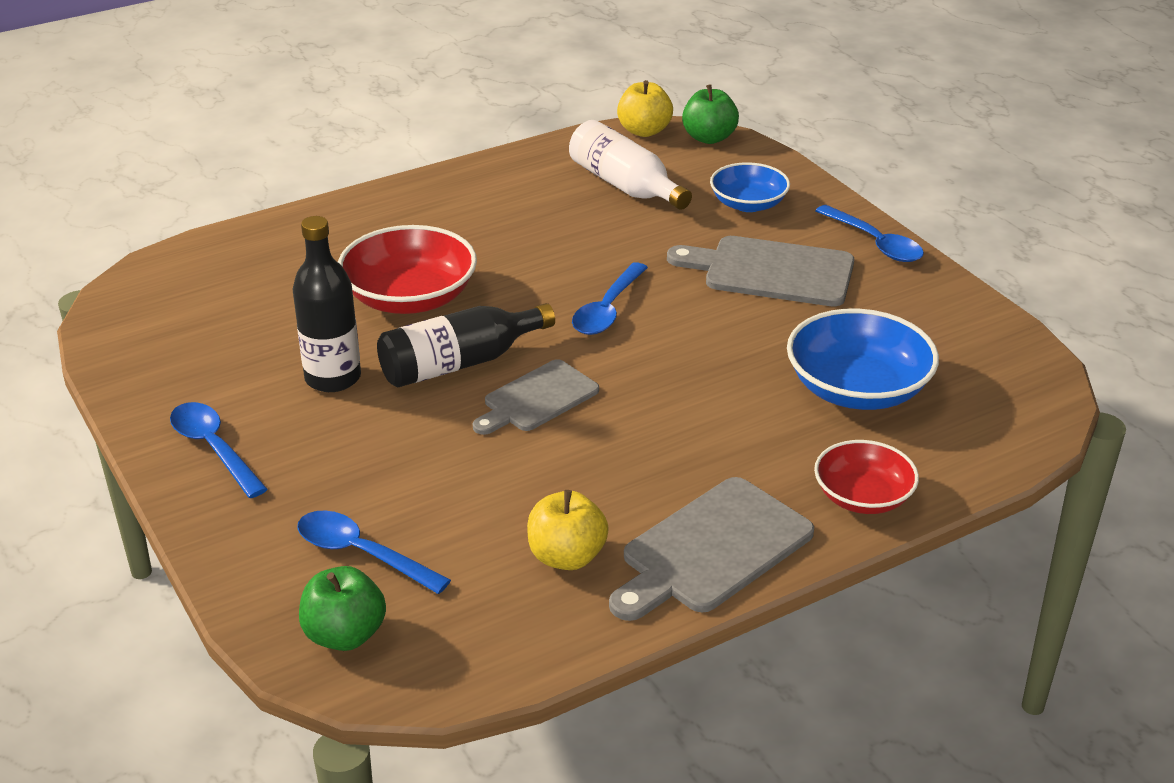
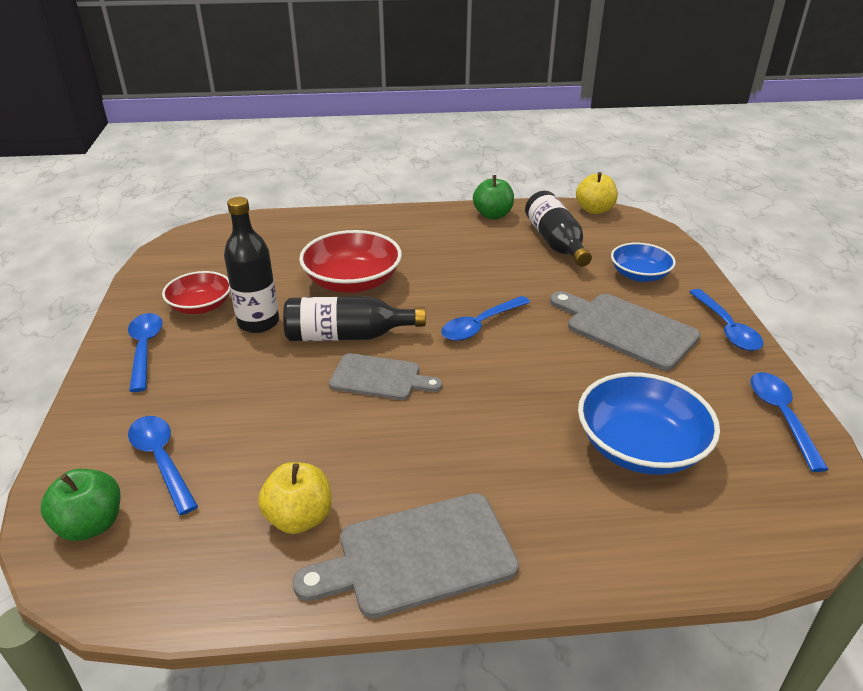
camera: 25 degrees right, 0 degrees up
grey cutting board [473,359,599,435] -> grey cutting board turned 150 degrees counterclockwise [329,353,442,400]
white bottle [569,120,692,210] -> black bottle [525,191,592,267]
green apple [682,84,739,144] -> green apple moved to [473,175,514,219]
red bowl [814,440,919,514] -> red bowl moved to [162,271,230,314]
none -> blue spoon [751,372,829,472]

